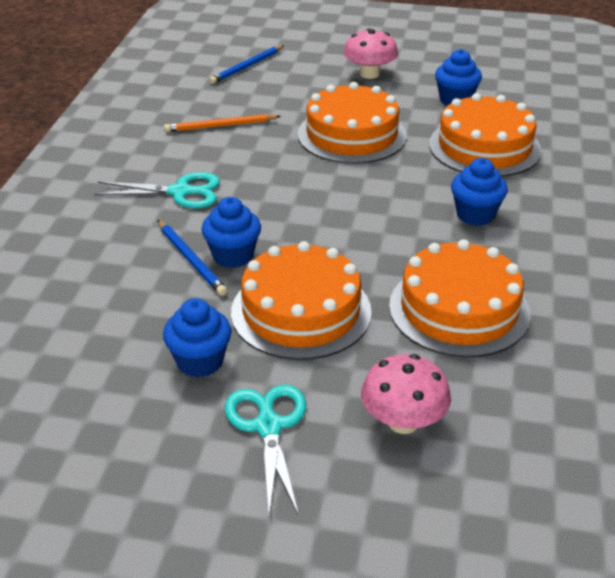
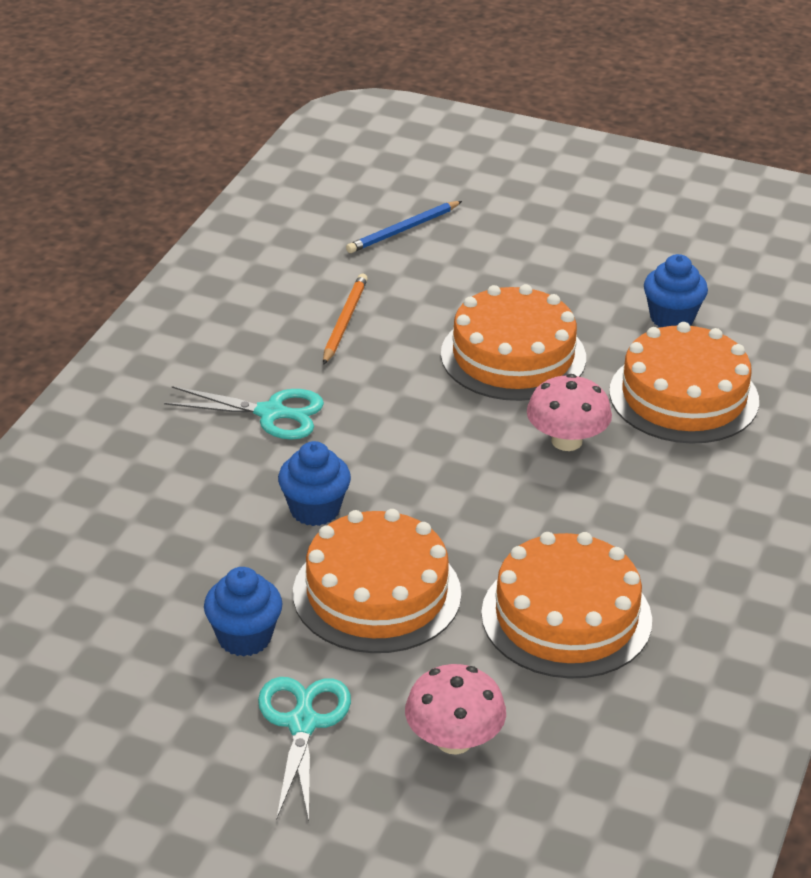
camera: 10 degrees right, 0 degrees up
blue pencil [158,220,227,296] -> none
orange pencil [164,114,281,132] -> orange pencil turned 105 degrees clockwise [323,274,368,365]
pink mushroom [343,28,398,79] -> pink mushroom moved to [527,374,612,451]
blue cupcake [451,158,508,226] -> none

